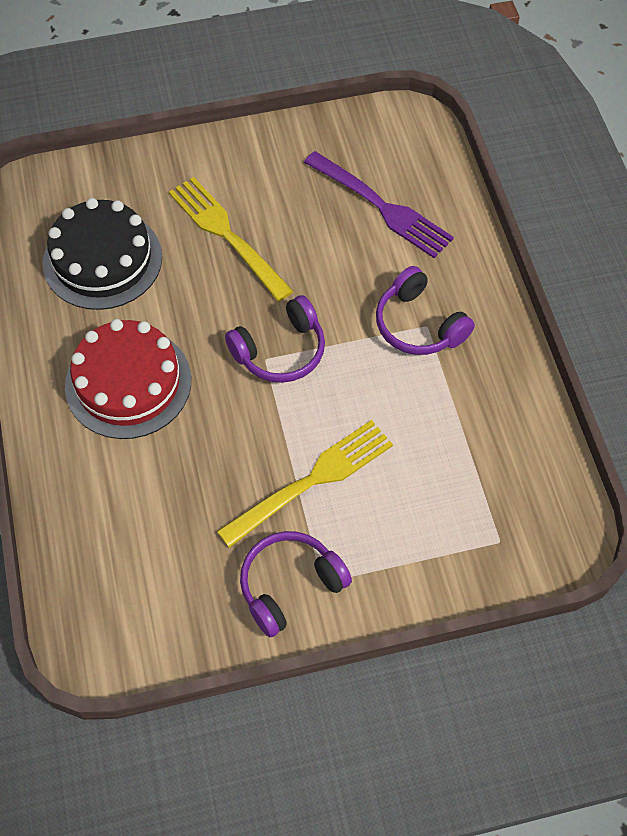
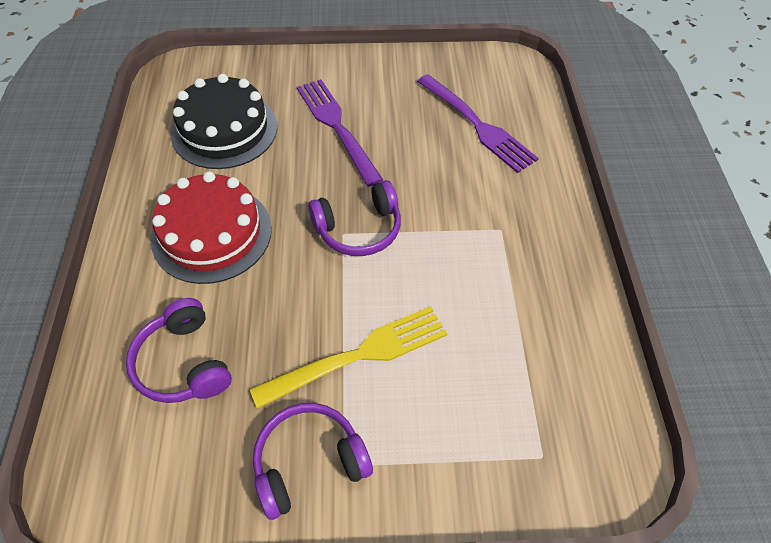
camera: 10 degrees right, 5 degrees down
yellow fork [169,177,294,302] -> purple fork [297,79,383,187]
purple headphones [376,266,475,355] -> purple headphones moved to [126,298,232,403]

